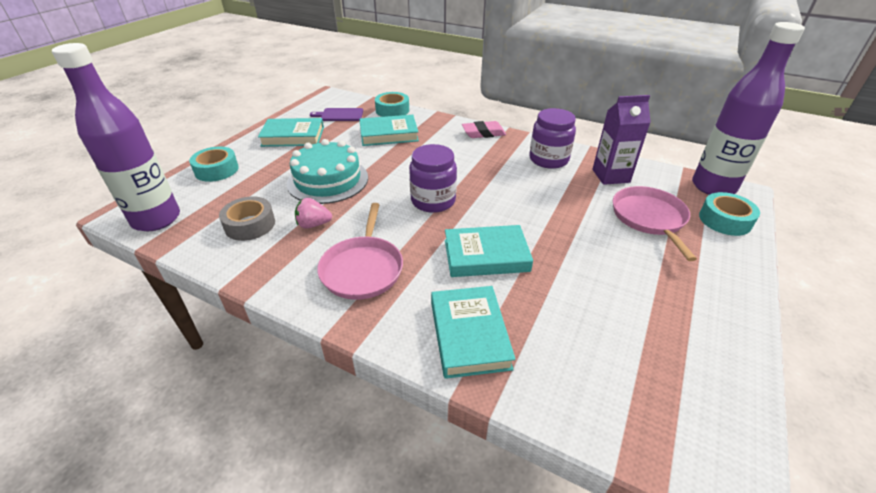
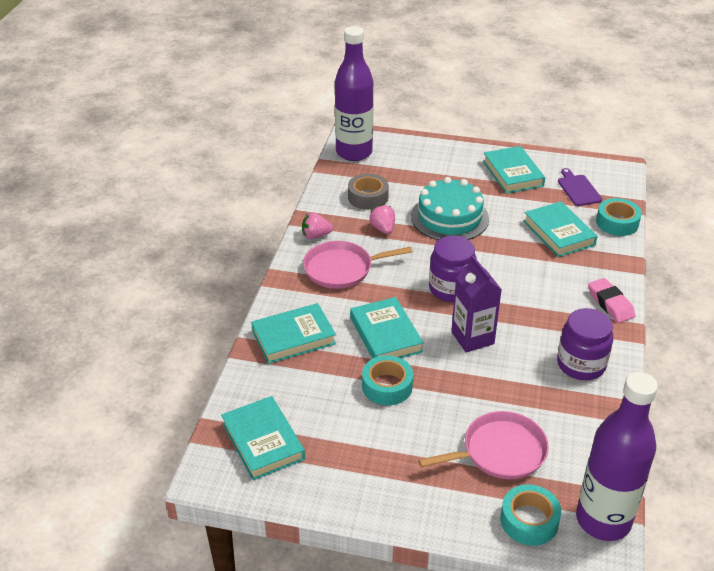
camera: 75 degrees right, 0 degrees up
turquoise tape [189,146,239,182] -> turquoise tape moved to [362,355,413,405]
purple carton [592,95,651,185] -> purple carton moved to [451,256,502,353]
none -> turquoise book [221,396,305,480]
none -> pink strawberry [302,212,333,239]

